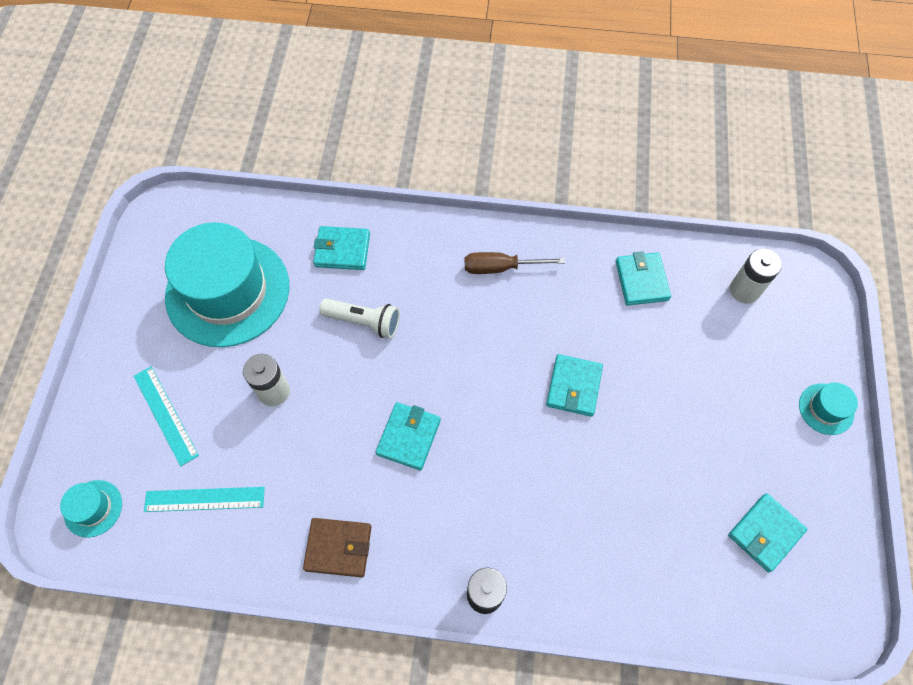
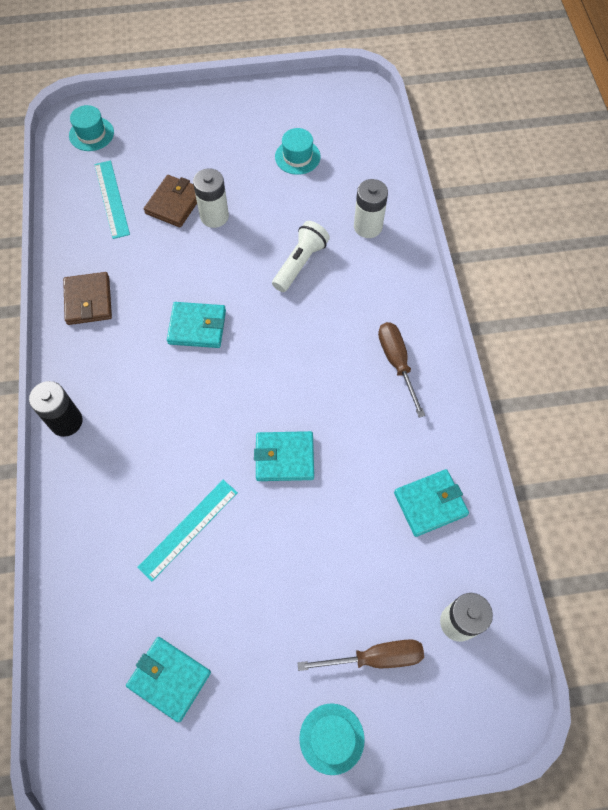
camera: 75 degrees right, 0 degrees up
turquoise ruler [134,366,199,466] -> turquoise ruler moved to [137,480,238,581]
turquoise hat [165,222,290,347] -> turquoise hat [275,128,320,175], size x0.41
turquoise wallet [313,226,370,270] -> white battery [354,179,388,238]
white flashlight [319,298,400,338] -> white flashlight turned 150 degrees counterclockwise [272,221,330,292]
none -> brown wallet [144,175,197,228]
none -> brown screwdriver [298,639,424,671]

